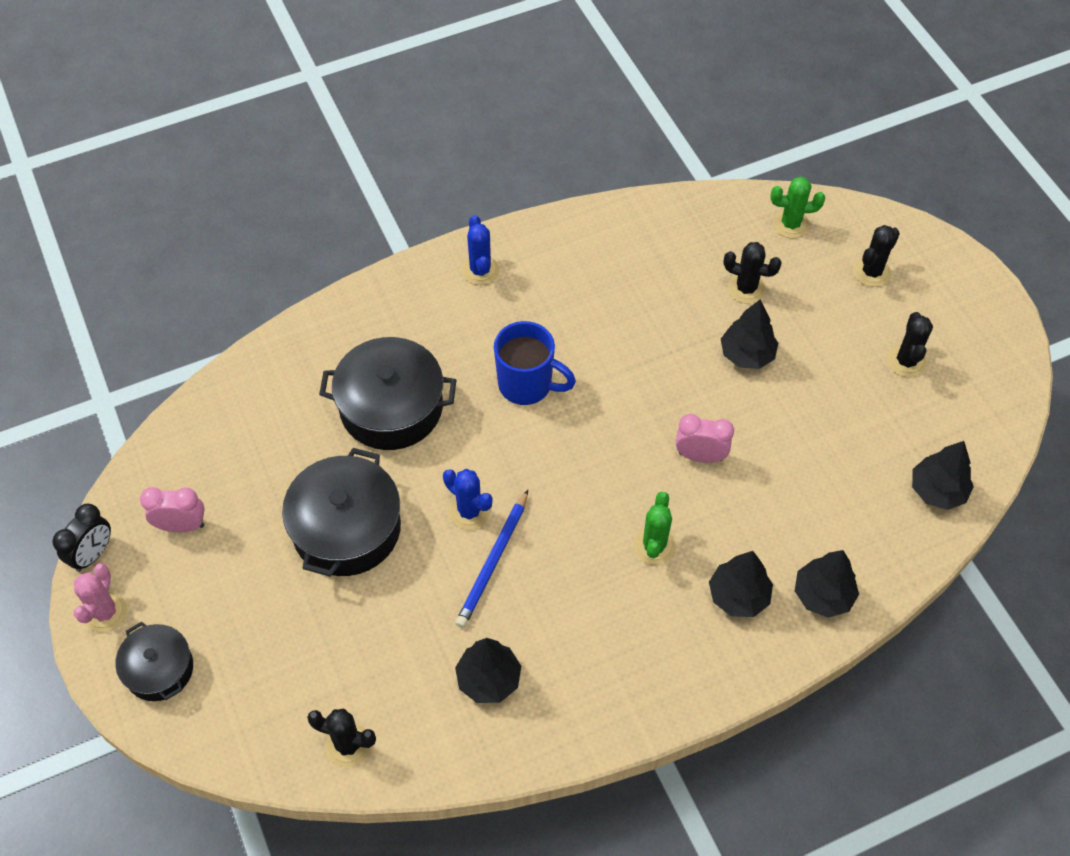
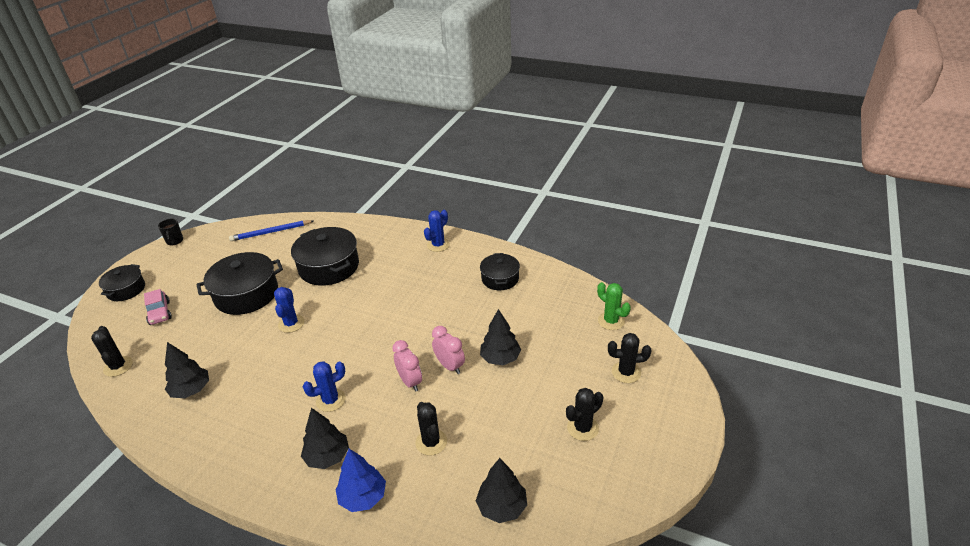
camera: 50 degrees right, 20 degrees down
black clock [52,504,111,572] -> black mug [158,219,183,245]
pink cactus [73,563,127,633] -> none
pink clock [140,487,205,532] -> pink clock moved to [432,326,465,374]
blue pencil [455,490,528,628] -> blue pencil moved to [229,220,313,241]
blue mug [494,321,576,405] -> none
green cactus [633,492,676,565] -> blue cactus [303,361,346,412]
black cactus [723,242,782,304] -> black cactus moved to [415,402,447,456]
black tree [795,550,859,618] -> blue tree [335,449,386,512]
none -> pink car [144,289,172,325]
none -> black pot [480,253,520,290]

